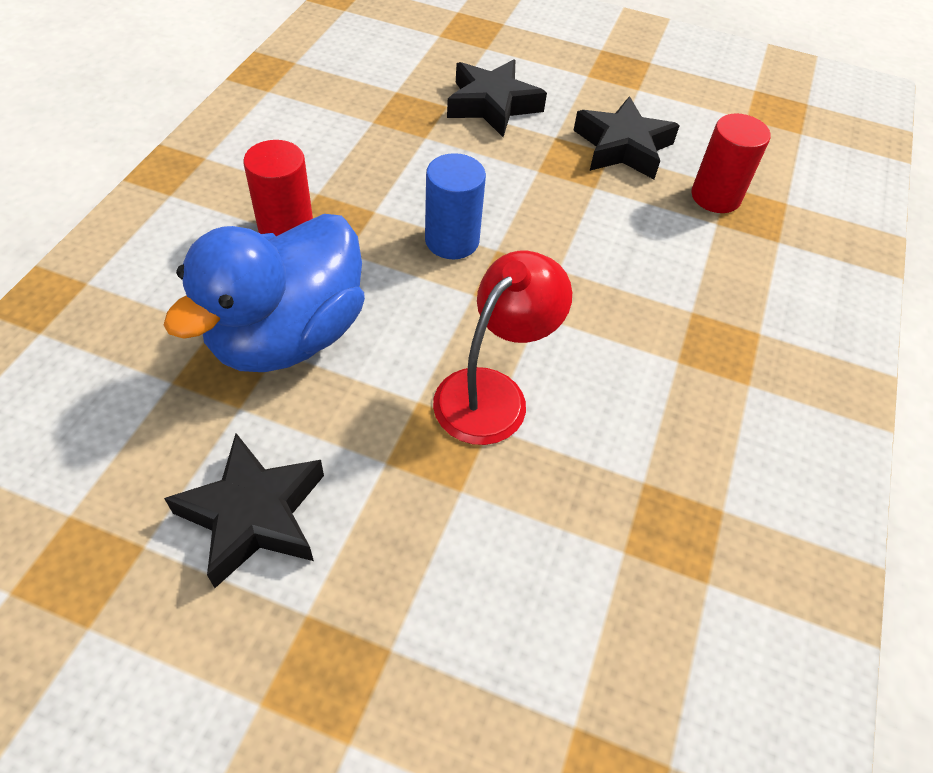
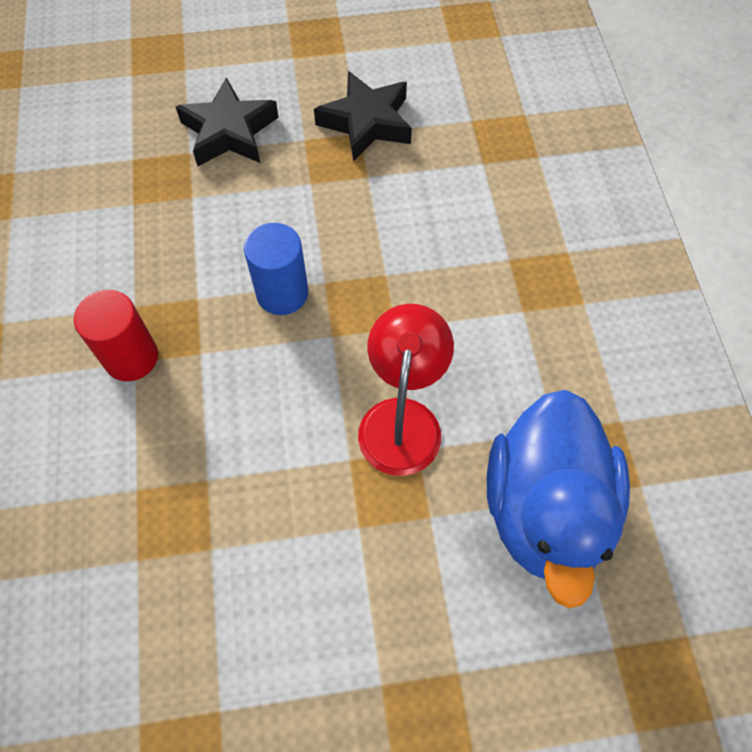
camera: 25 degrees left, 10 degrees up
blue duck [164,214,365,372] -> blue duck moved to [487,390,630,608]
black star [164,433,324,588] -> none
red cylinder [691,114,771,213] -> none

